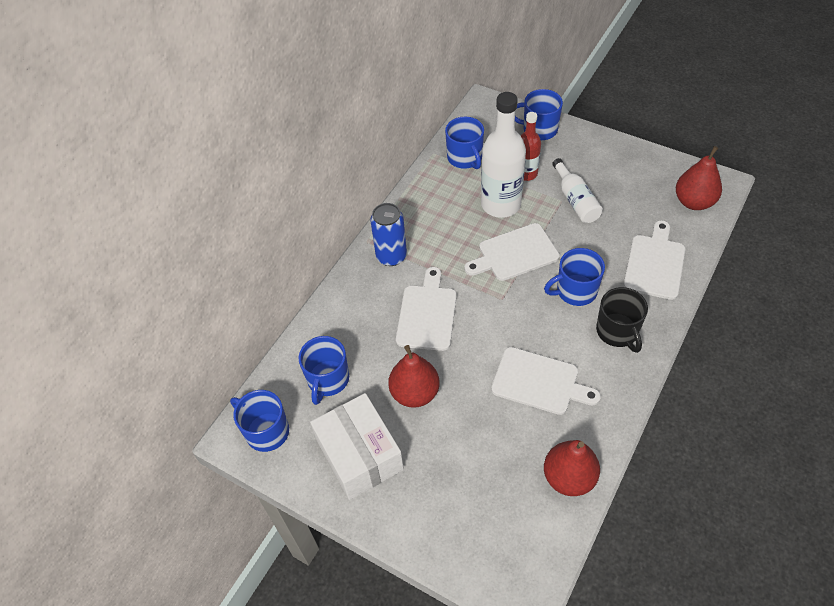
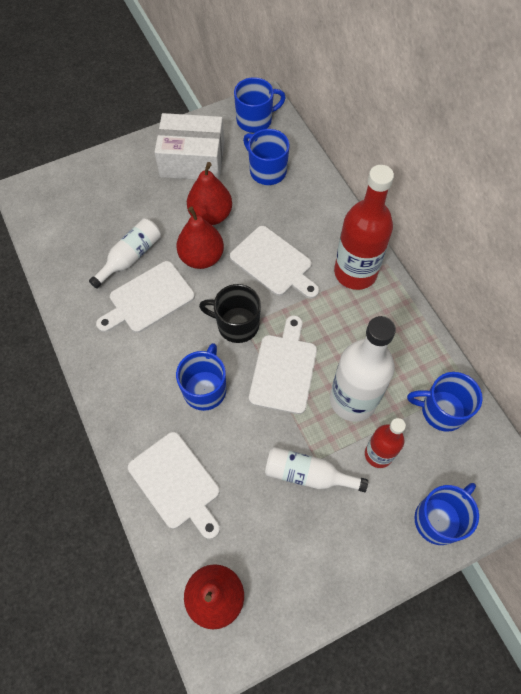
camera: 120 degrees right, 10 degrees up
blue can [370,203,407,266] -> red bottle [334,165,394,290]
red pear [544,440,600,496] -> red pear moved to [176,206,224,269]
black mug [596,287,648,353] -> black mug moved to [199,284,261,343]
none -> white bottle [89,218,161,289]

